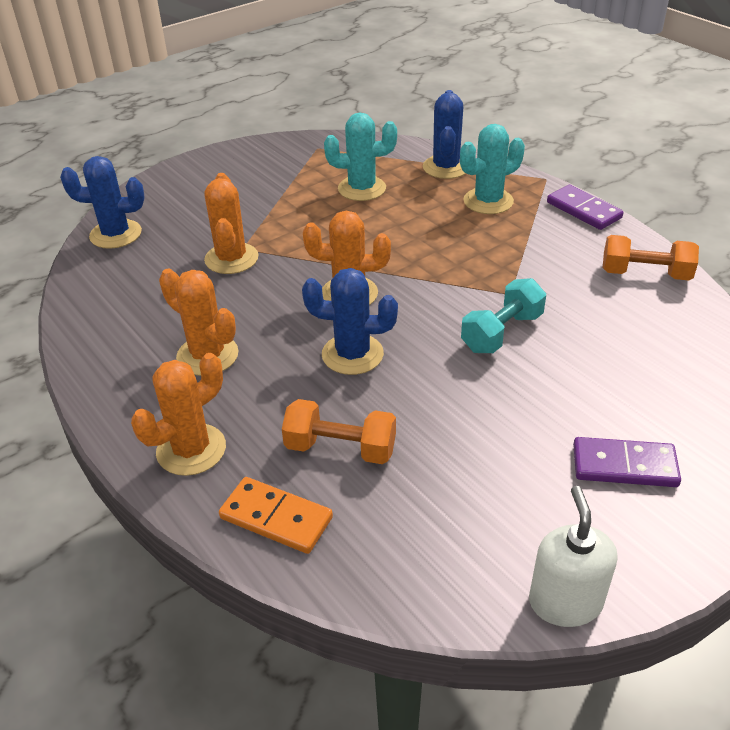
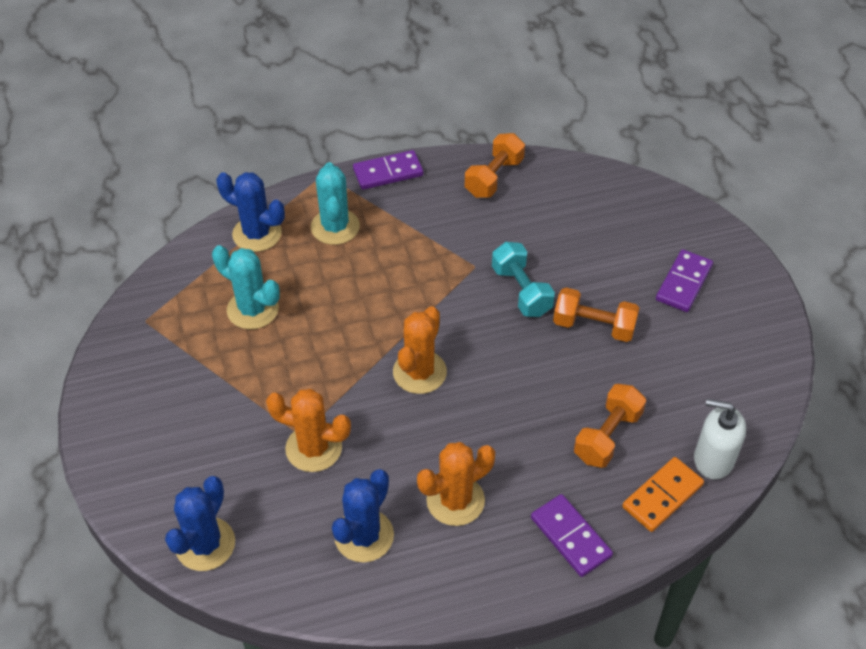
camera: 70 degrees left, 10 degrees up
orange cactus [131,353,226,476] -> purple domino [531,494,613,577]
blue cactus [302,268,398,375] -> blue cactus moved to [332,469,394,563]
turquoise cactus [324,112,397,201] -> turquoise cactus turned 75 degrees counterclockwise [212,245,280,330]
white soap dispenser [529,486,617,627] -> white soap dispenser moved to [694,399,746,480]
none -> orange dumbbell [553,288,639,342]

